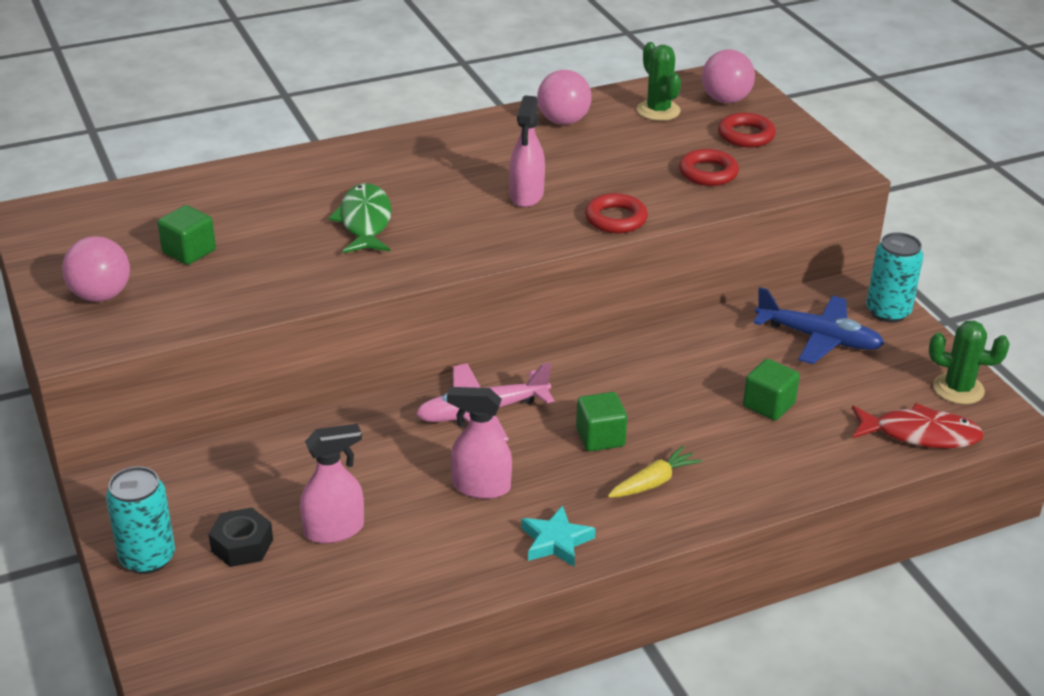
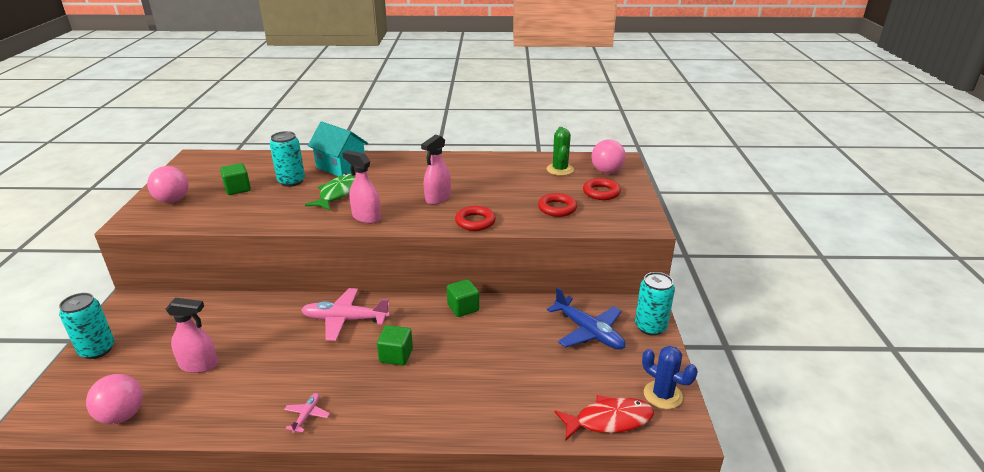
camera: 25 degrees right, 5 degrees down
black nut [209,507,273,567] -> none
pink spray bottle [447,387,512,499] -> pink spray bottle moved to [343,150,381,224]
turquoise star [521,505,596,567] -> pink plane [284,393,330,433]
pink ball [537,70,592,125] -> pink ball moved to [86,374,143,424]
yellow carrot [608,446,702,498] -> none
green cube [743,359,800,420] -> green cube moved to [447,279,479,317]
red fish [852,403,984,448] -> red fish turned 45 degrees counterclockwise [555,395,654,440]
green cactus [929,321,1010,404] -> blue cactus [642,346,698,409]
none -> turquoise can [270,131,305,187]
none -> turquoise house [308,121,368,176]

